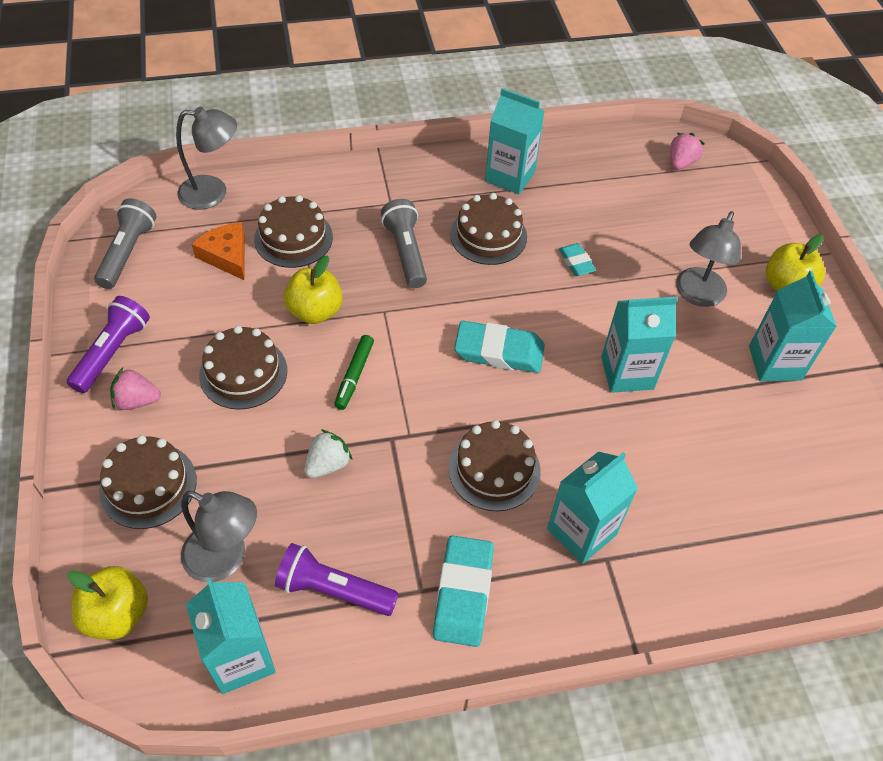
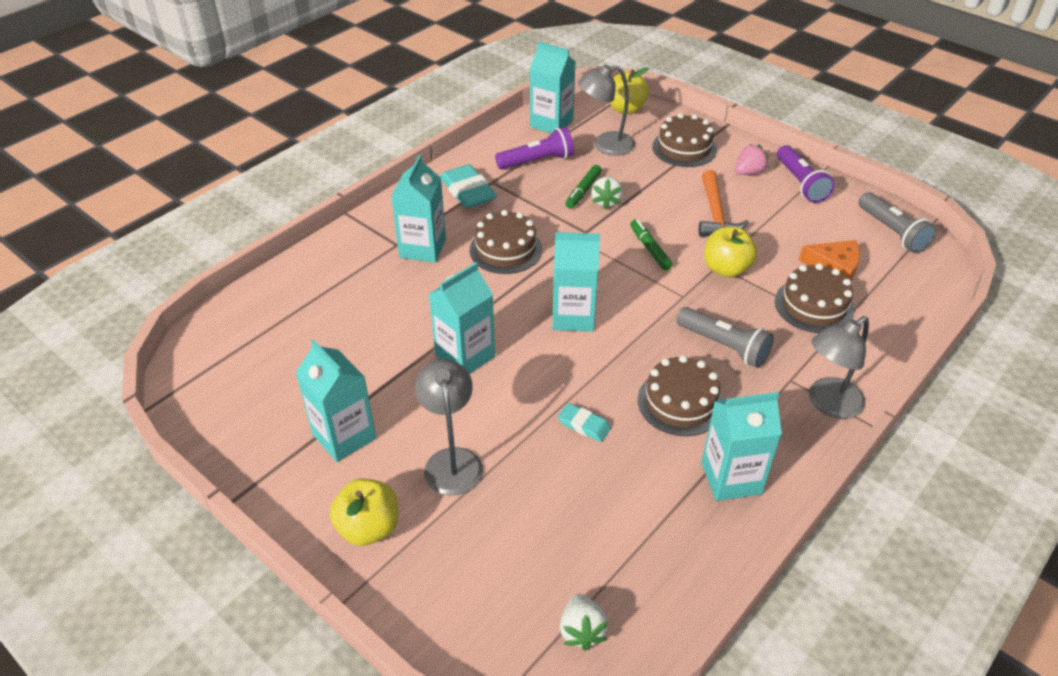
camera: 145 degrees right, 10 degrees down
grey lamp [176,107,237,210] -> grey lamp moved to [809,316,869,419]
brown cake [199,326,287,410] -> orange hammer [699,170,749,237]
turquoise eraser [454,321,545,373] -> turquoise carton [552,232,600,332]
pink strawberry [670,133,705,170] -> white strawberry [560,594,608,651]
none -> green marker [565,165,602,209]

